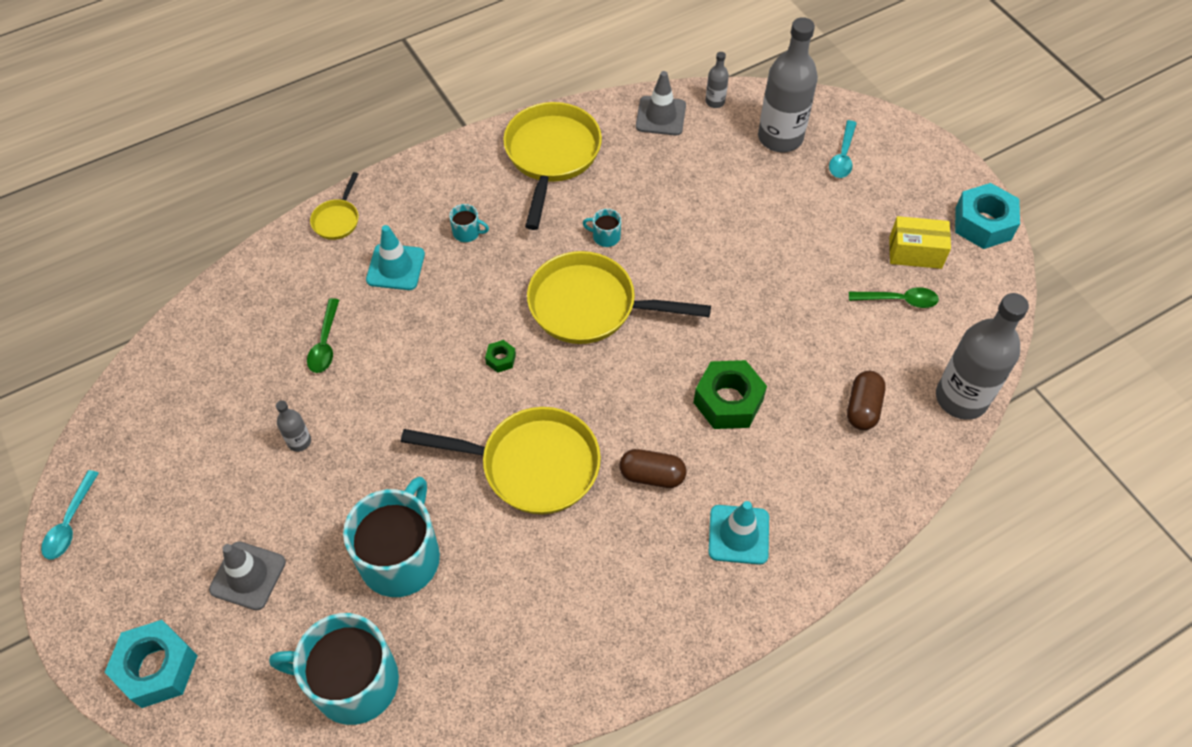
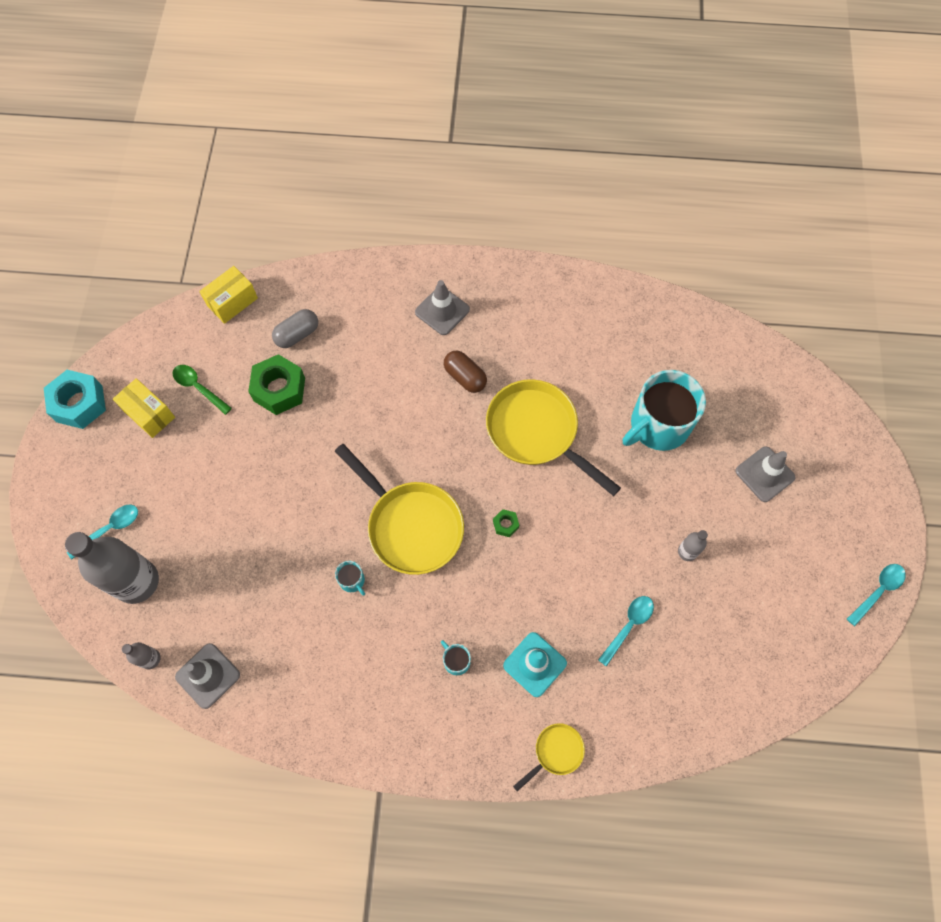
camera: 145 degrees left, 10 degrees up
turquoise nut [105,620,198,708] -> none
turquoise mug [269,613,399,725] -> none
green spoon [307,298,339,373] -> turquoise spoon [598,596,654,667]
yellow pan [503,102,602,230] -> none
green nut [694,360,767,429] -> green nut moved to [248,354,305,415]
turquoise traffic cone [709,501,769,565] -> grey traffic cone [415,280,470,335]
brown capsule [847,371,886,430] -> grey capsule [272,309,318,348]
grey bottle [936,293,1029,420] -> yellow box [199,266,258,324]

